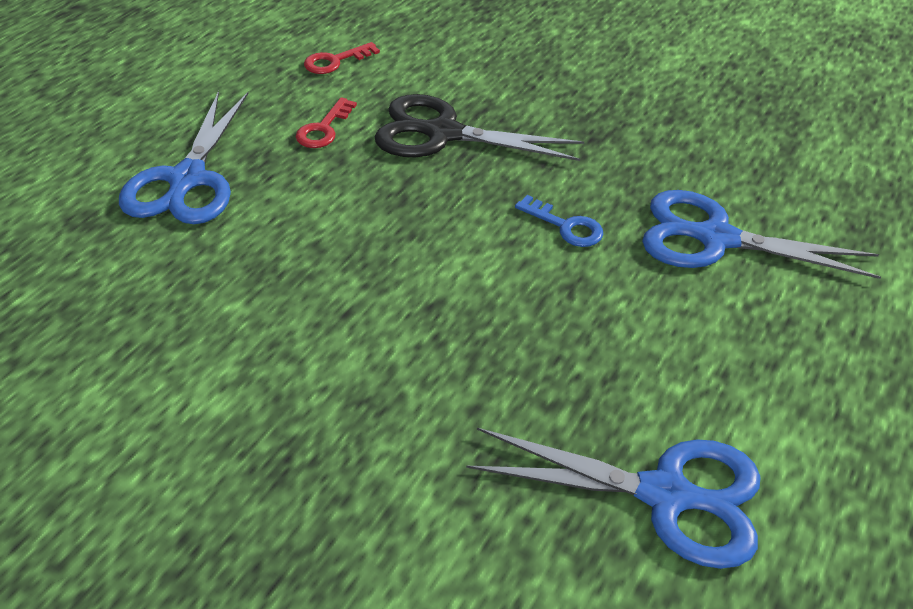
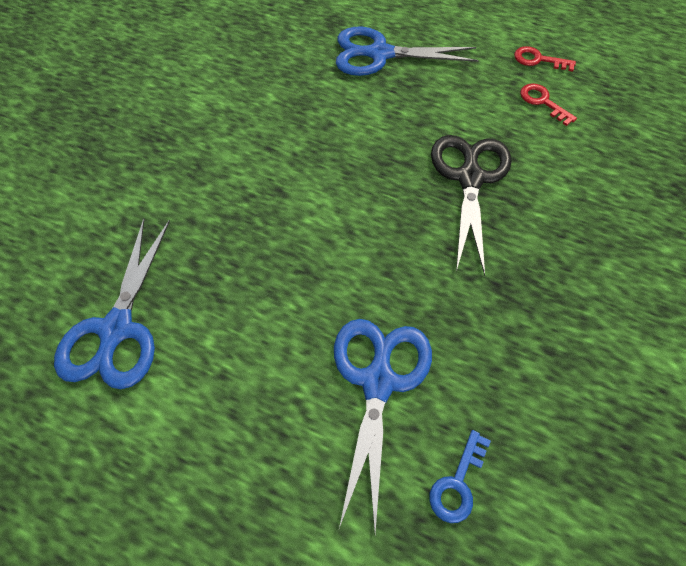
camera: 85 degrees right, 15 degrees up
red key [296,97,357,148] -> red key moved to [514,46,576,72]
blue key [515,195,603,247] -> blue key moved to [429,430,491,523]

